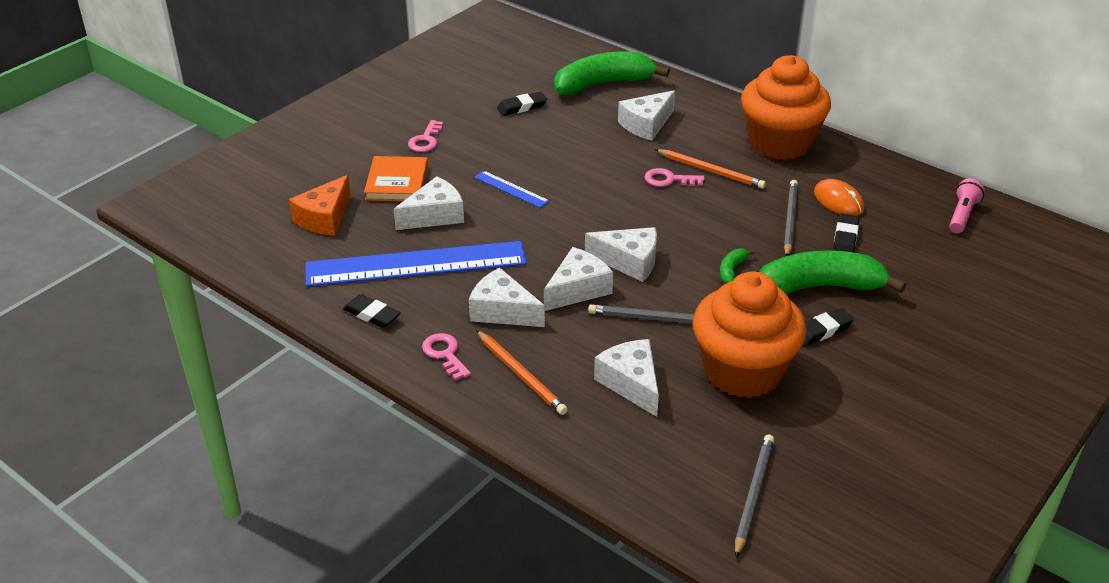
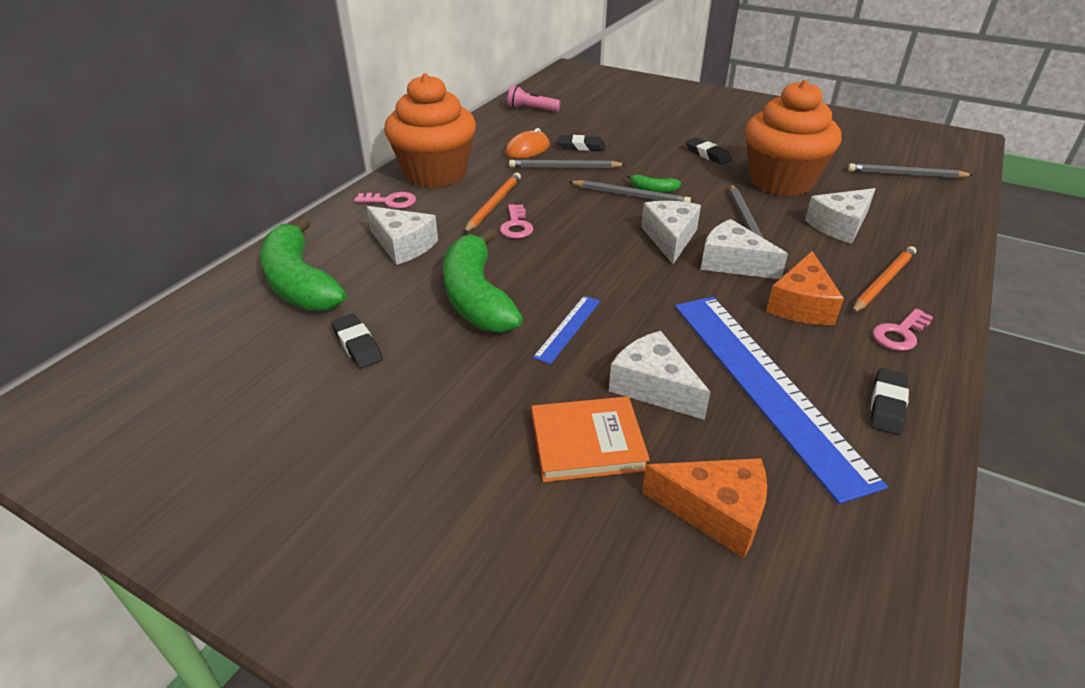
camera: 100 degrees left, 0 degrees up
pink key [408,120,443,152] -> pink key moved to [354,192,416,209]
white cheese [469,267,545,327] -> orange cheese [766,251,844,325]
green banana [759,250,906,294] -> green banana moved to [443,228,523,333]
none -> grey pencil [569,180,691,202]

